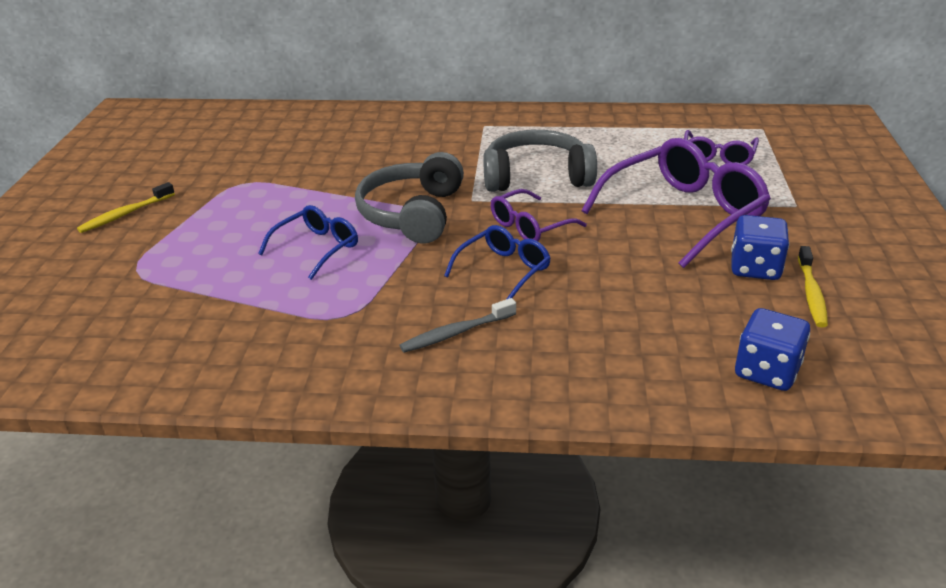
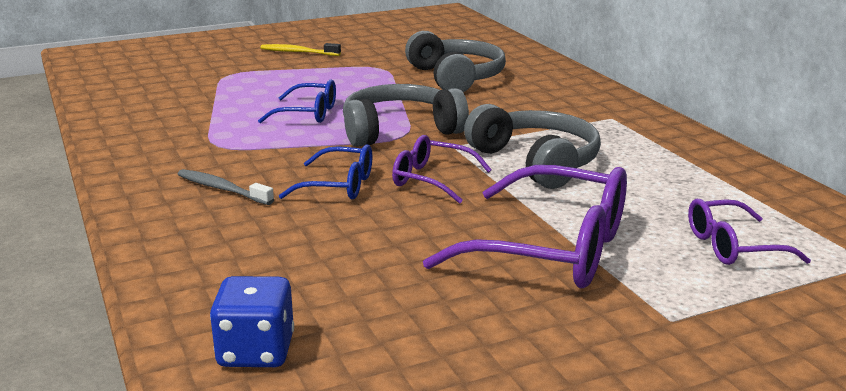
camera: 60 degrees right, 10 degrees down
blue dice [731,215,789,280] -> none
yellow toothbrush [798,246,828,327] -> none
none -> grey headphones [405,31,506,92]

